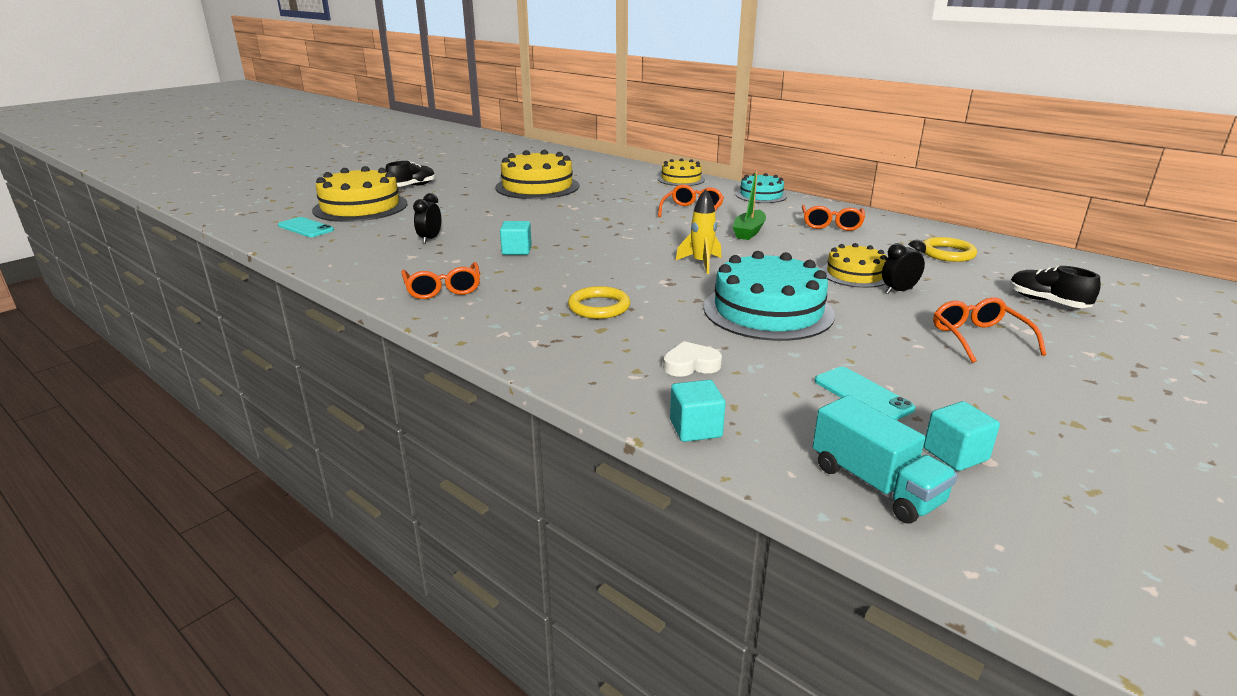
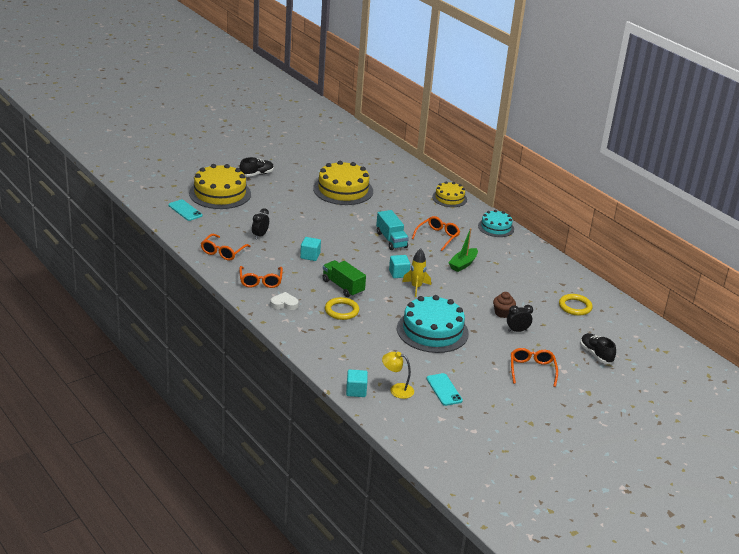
camera: 10 degrees right, 5 degrees up
white heart [663,341,722,376] -> white heart moved to [270,292,299,310]
orange glasses [802,205,865,231] -> orange glasses moved to [201,234,251,261]
turquoise truck [813,395,958,524] -> turquoise truck moved to [376,210,409,250]
yellow cake [821,243,887,288] -> brown cupcake [493,292,516,318]
turquoise cube [923,401,1000,471] -> turquoise cube moved to [389,255,410,278]
none -> green truck [322,260,366,297]
none -> yellow lamp [382,352,414,399]

